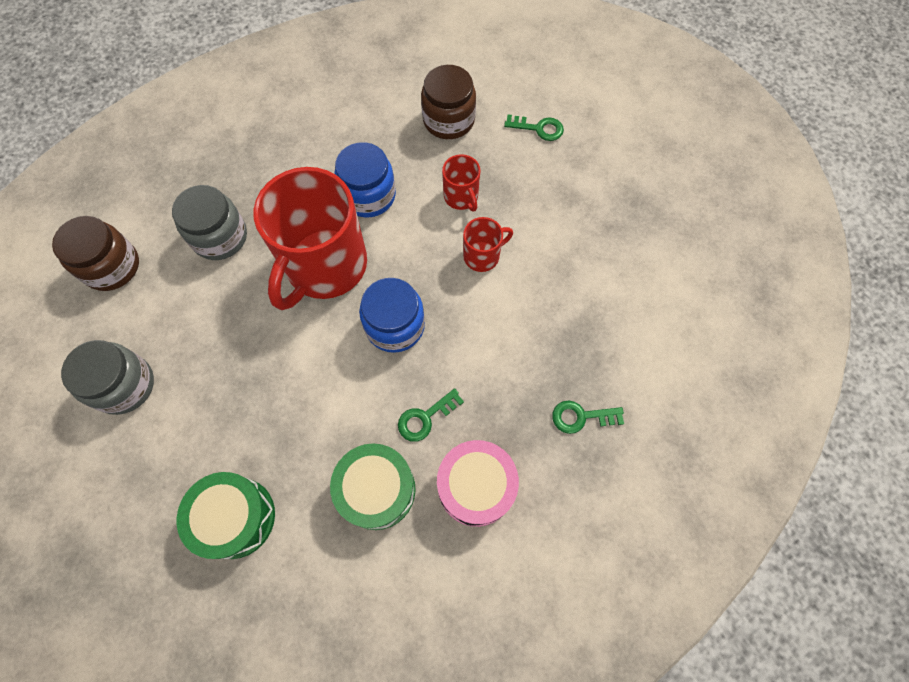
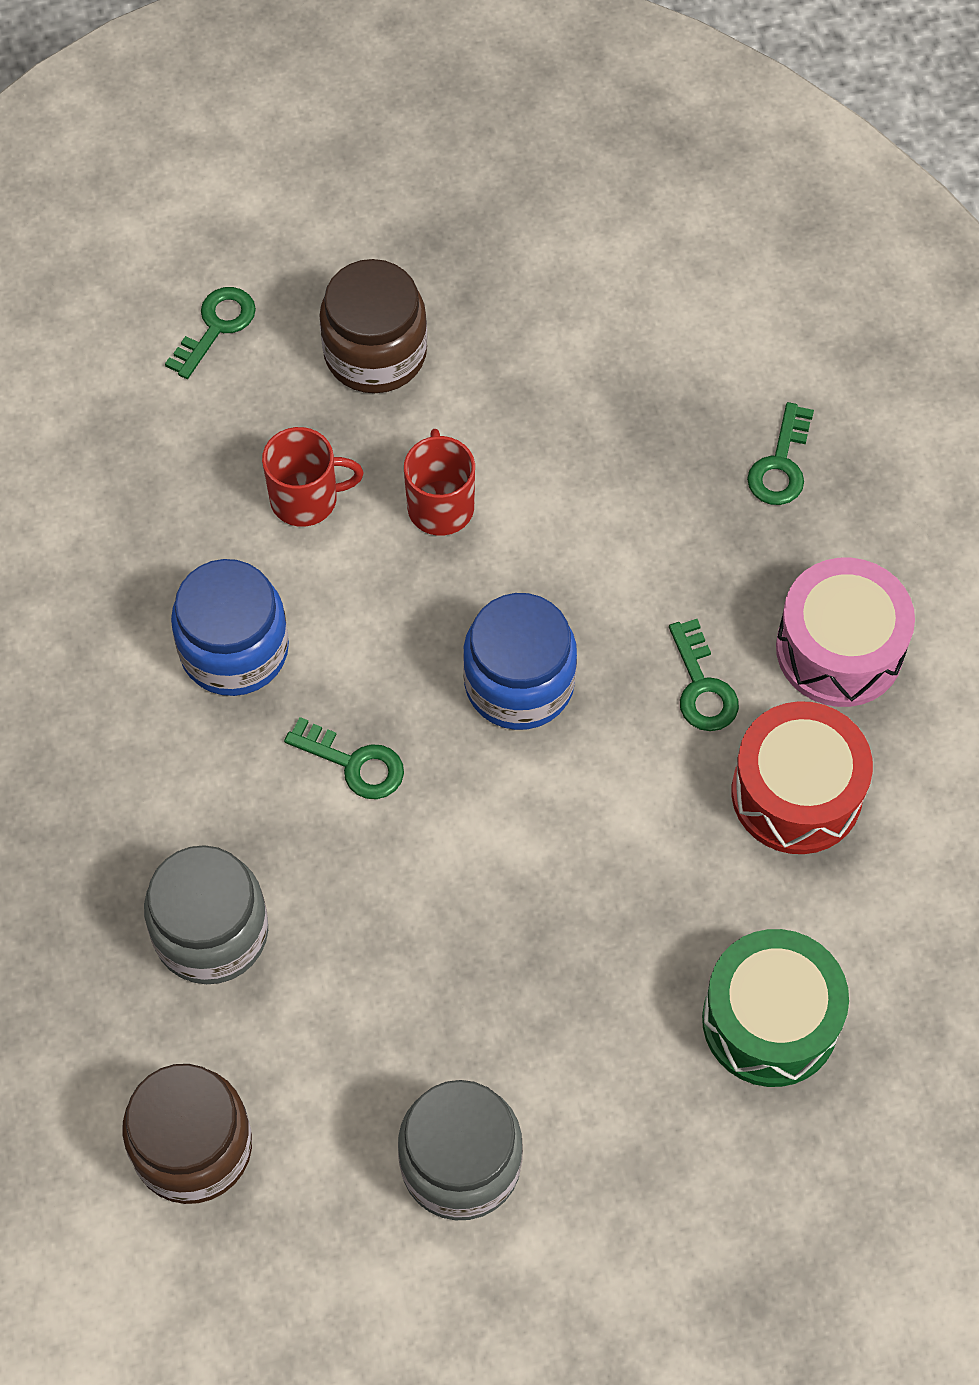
camera: 70 degrees left, 5 degrees down
red mug [253,167,367,310] -> green key [284,717,404,799]
green drum [330,444,416,530] -> red drum [732,701,873,854]
brown jar [421,65,476,139] -> brown jar moved to [319,259,427,393]

